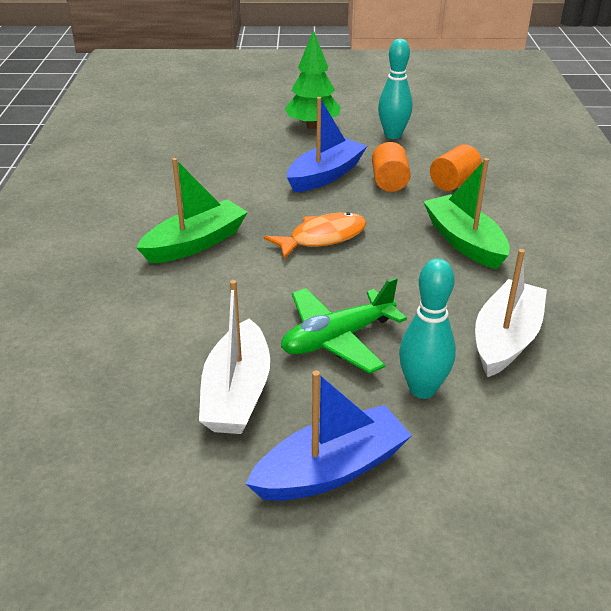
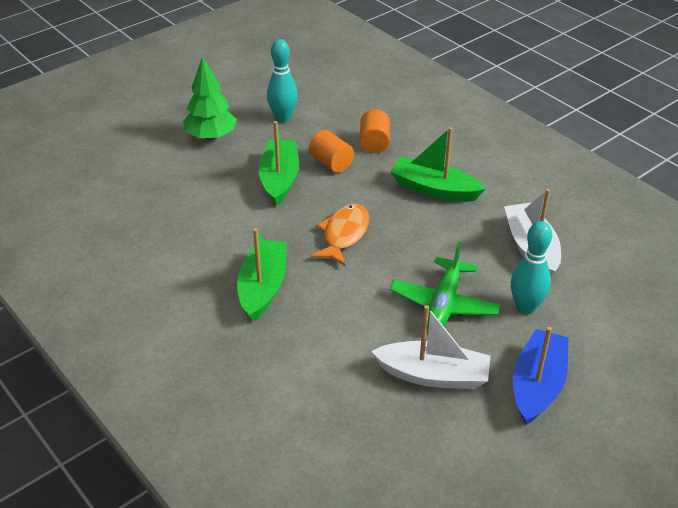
camera: 40 degrees left, 5 degrees up
white boat [199,280,270,434] -> white boat turned 45 degrees counterclockwise [371,305,490,389]
blue boat [287,97,367,193] -> green boat [259,121,299,206]

